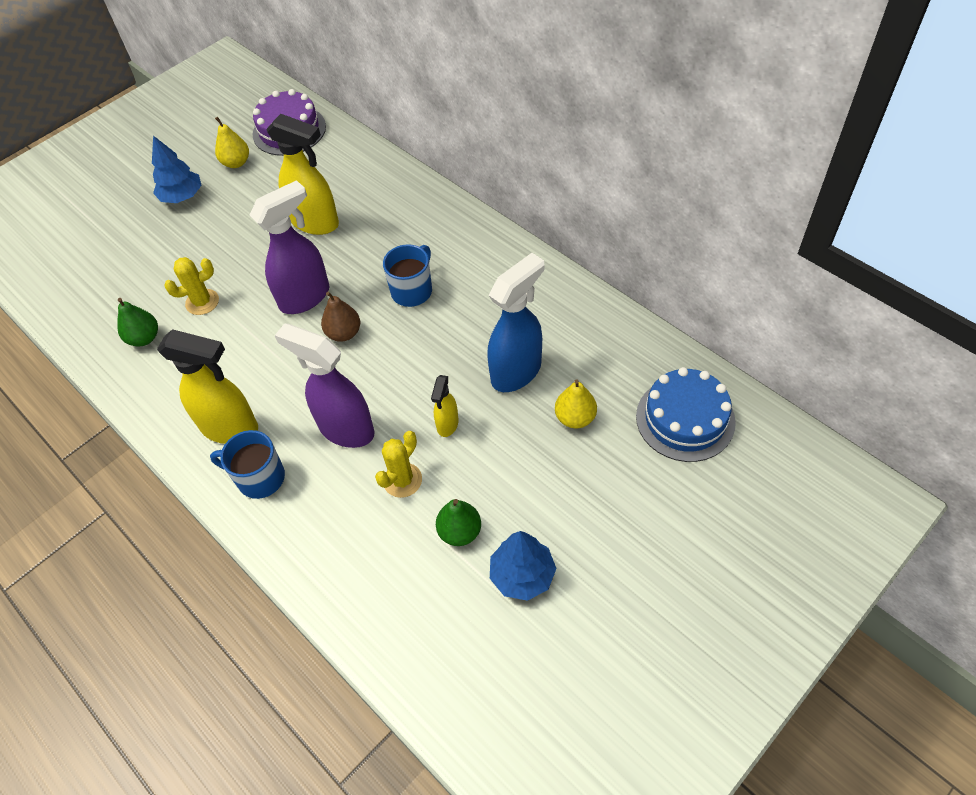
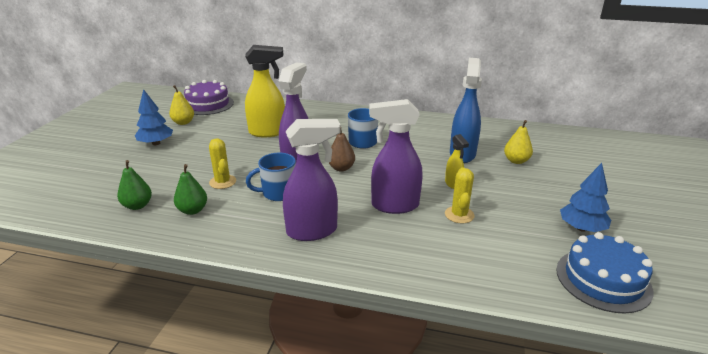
camera: 35 degrees left, 25 degrees down
yellow spray bottle [157,329,258,444] -> purple spray bottle [283,119,341,241]
yellow cactus [164,257,219,315] -> yellow cactus turned 60 degrees counterclockwise [209,139,236,189]
blue mug [210,430,285,499] -> blue mug moved to [246,153,296,201]
green pear [436,499,481,546] -> green pear moved to [117,160,152,210]
blue cake [636,367,736,462] -> blue cake moved to [556,232,653,314]

